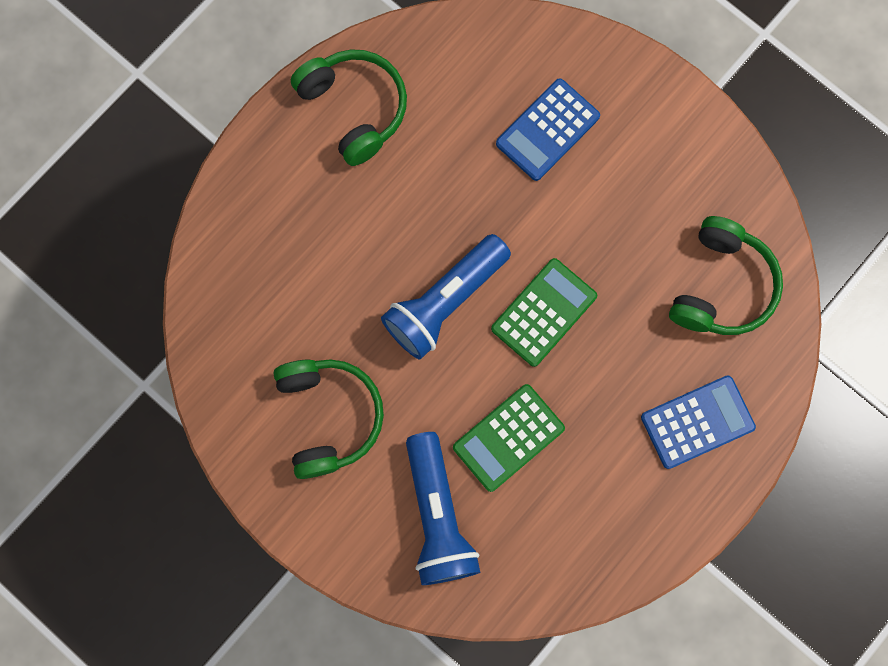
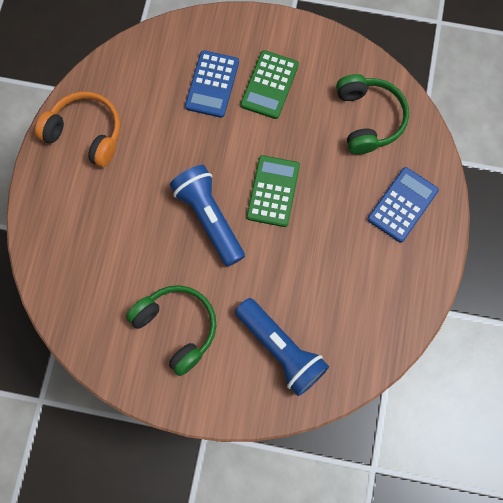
camera: 30 degrees left, 5 degrees down
green headphones [291,49,407,166] -> orange headphones [35,92,120,167]
blue flashlight [381,234,511,359] -> blue flashlight turned 135 degrees clockwise [170,165,245,267]
green calculator [453,384,565,492] -> green calculator moved to [240,50,299,119]

